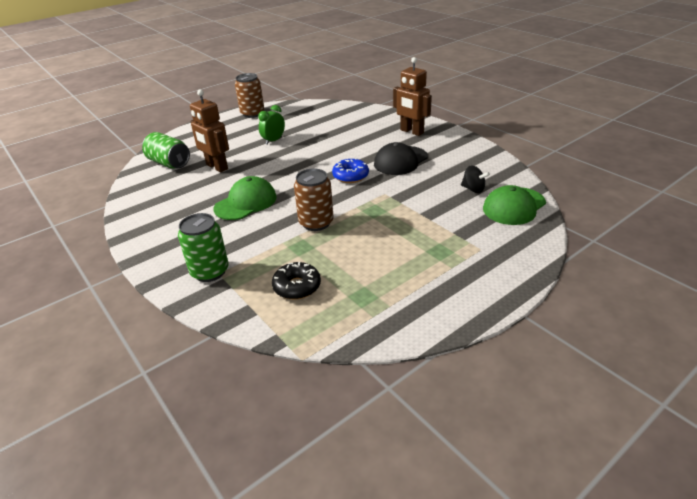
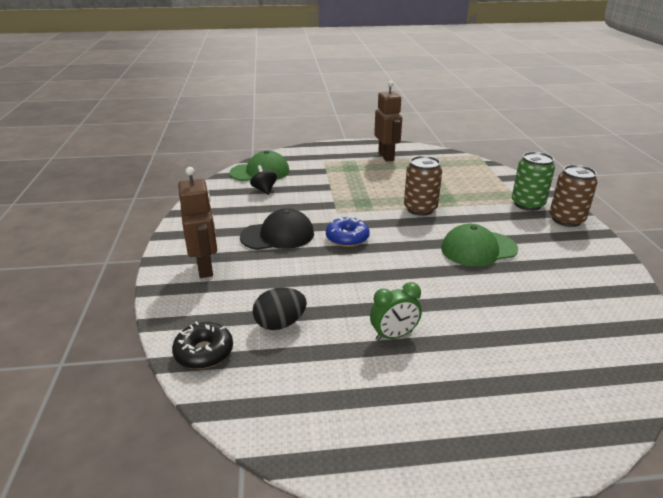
camera: 150 degrees left, 5 degrees down
green can [142,132,190,169] -> none
brown robot [190,89,229,172] -> brown robot moved to [374,81,402,162]
brown can [235,73,264,118] -> brown can moved to [550,165,597,227]
black donut [272,262,321,300] -> black donut moved to [172,321,233,369]
none -> black egg [253,287,307,330]

